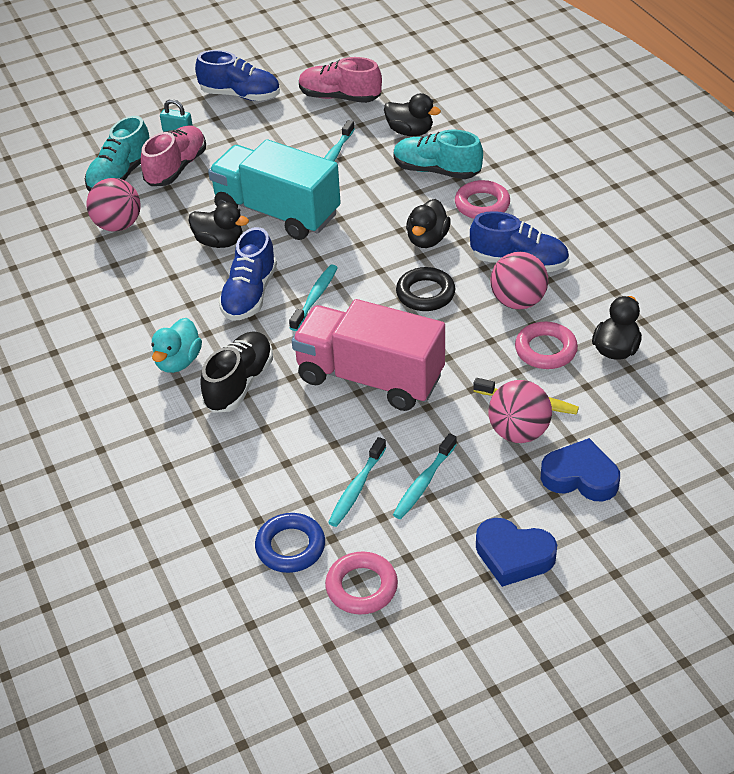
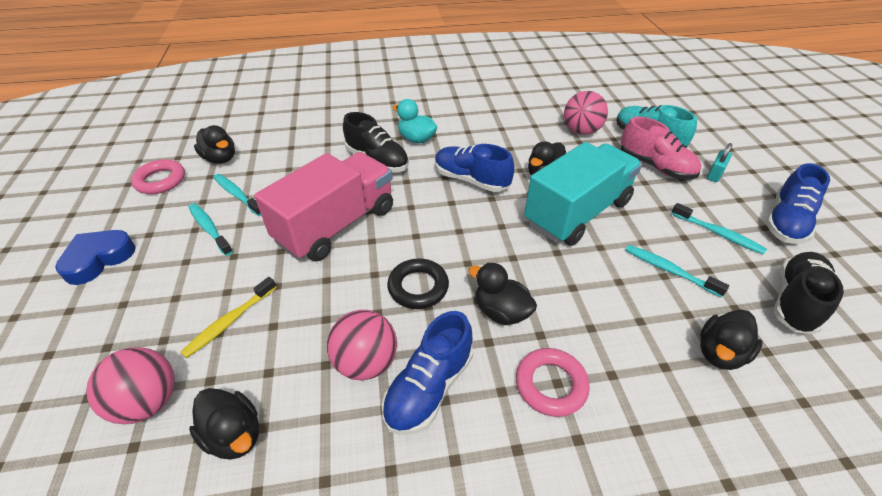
camera: 105 degrees right, 0 degrees up
blue ring [255,513,325,573] -> black duck [194,125,235,164]
turquoise toothbrush [289,264,338,331] -> turquoise toothbrush moved to [671,203,767,255]
pink shoe [299,57,382,103] -> black shoe [774,252,844,334]
turquoise shoe [394,130,483,179] -> none
pink ball [488,380,552,443] -> pink ball moved to [86,347,175,424]
pink ring [515,322,578,369] -> none
blue heart [541,438,620,502] -> none

